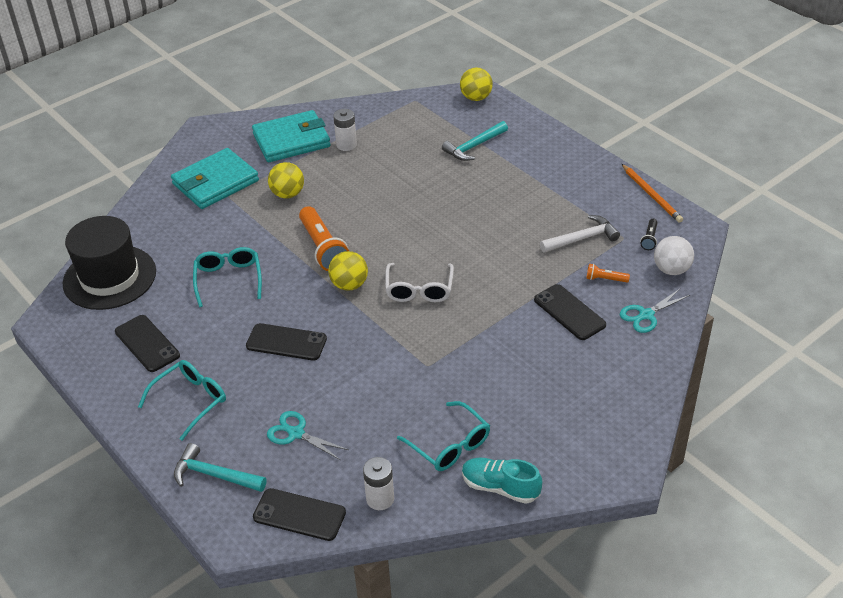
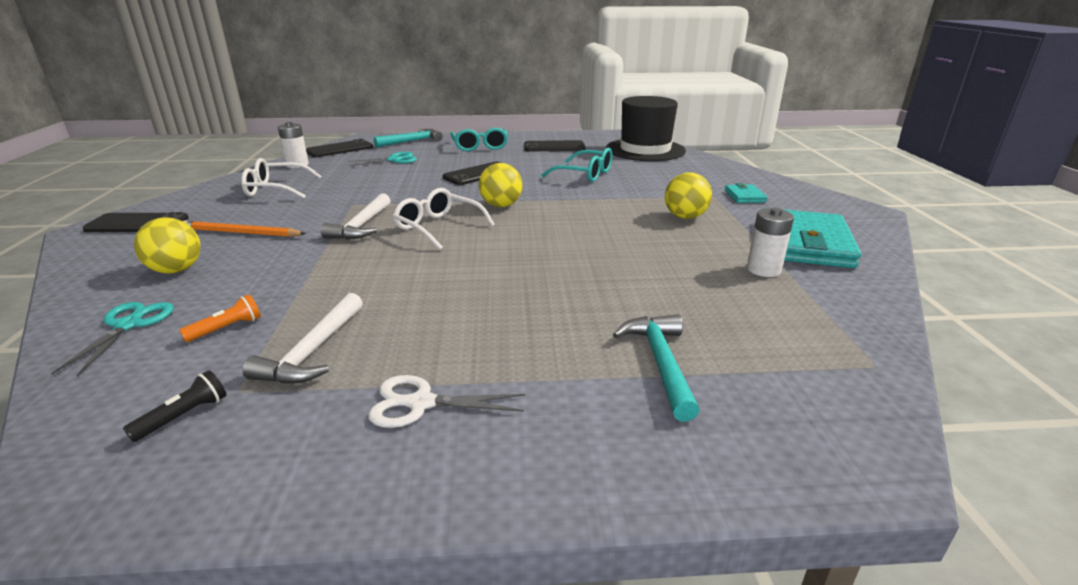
camera: 125 degrees right, 15 degrees down
turquoise wallet [171,148,259,209] -> turquoise wallet [725,183,768,203], size x0.46
orange flashlight [299,206,349,271] -> none
turquoise glasses [397,401,490,471] -> white glasses [241,158,322,199]
yellow ball [460,68,493,101] -> yellow ball moved to [134,217,201,274]
turquoise shoe [462,458,542,504] -> none
black phone [534,284,606,340] -> black phone moved to [83,212,189,232]
orange pencil [622,164,683,223] -> orange pencil moved to [183,221,306,237]
black flashlight [640,219,658,250] -> black flashlight turned 75 degrees clockwise [123,370,227,442]
white ball [654,236,694,275] -> none
none -> white hammer [321,193,391,240]
none -> white scissors [368,375,525,428]

